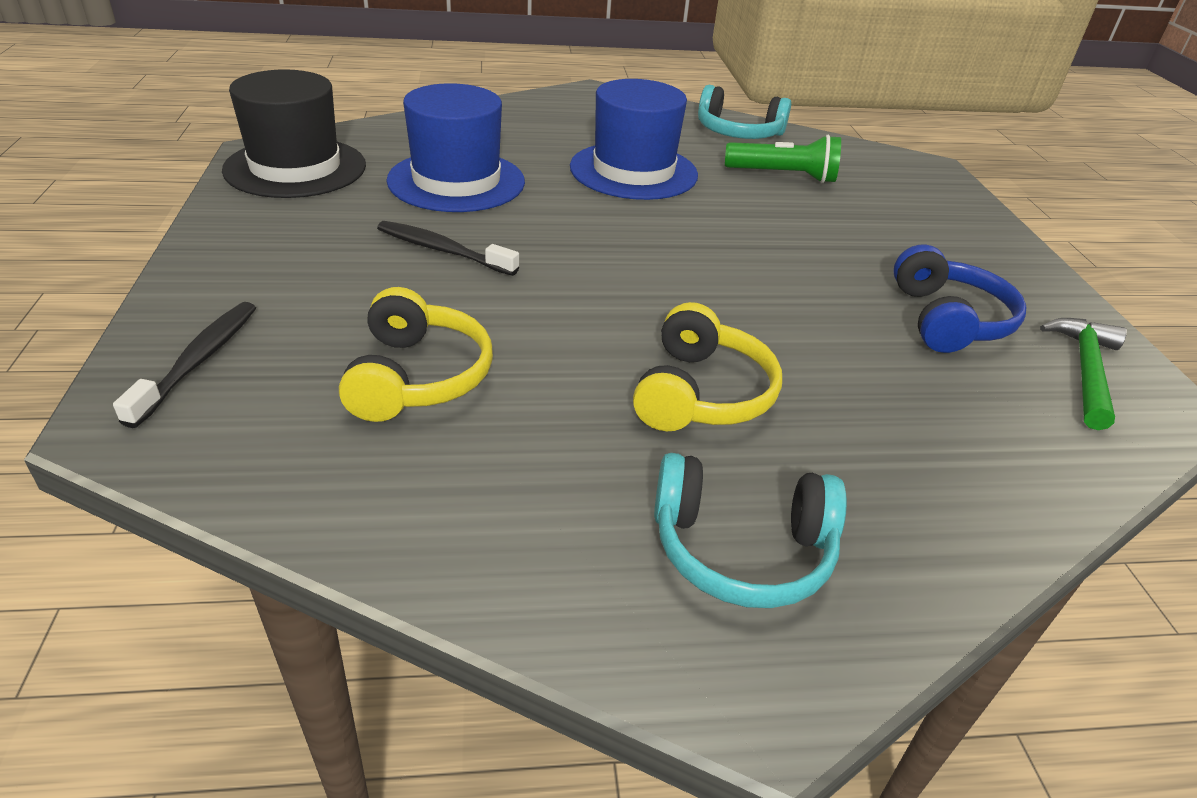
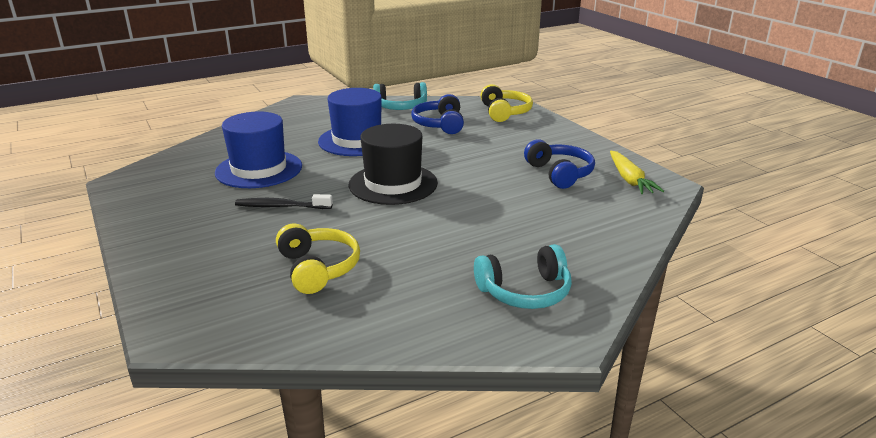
camera: 20 degrees left, 10 degrees down
black toothbrush [113,302,256,428] -> none
black hat [222,69,366,198] -> black hat moved to [349,124,438,205]
yellow headphones [633,302,782,431] -> yellow headphones moved to [480,84,533,122]
green flashlight [725,135,841,183] -> blue headphones [411,94,464,134]
green hammer [1040,318,1127,430] -> yellow carrot [610,151,664,194]

